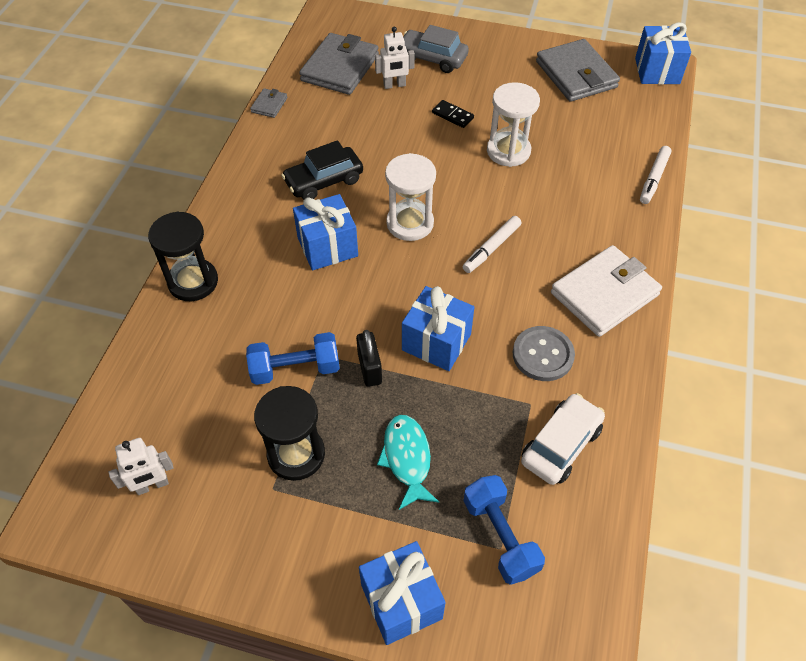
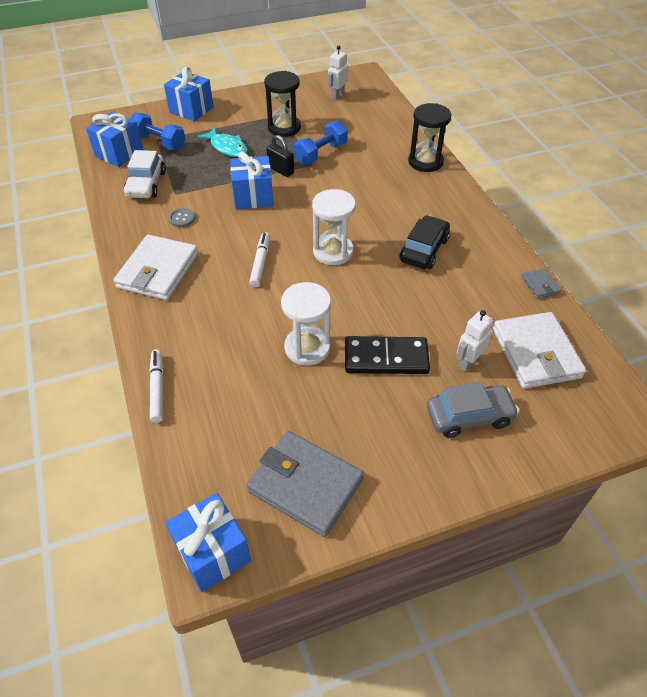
camera: 145 degrees right, 5 degrees down
blue gift [293,194,358,271] -> blue gift moved to [86,112,143,167]
grey wallet [299,33,379,95] -> white wallet [493,312,586,389]
black domino [432,100,474,128] -> black domino [345,336,430,374], size x1.94
grey button [513,326,575,381] -> grey button [168,208,195,227], size x0.59

